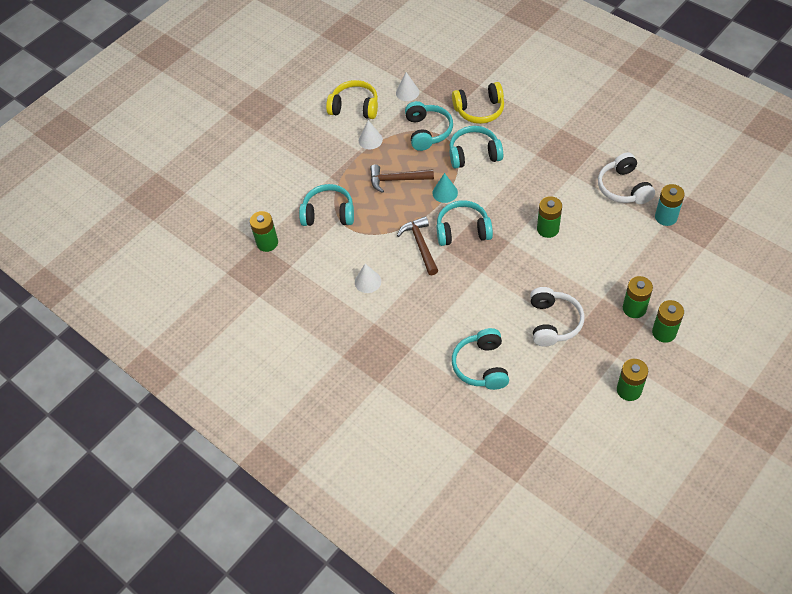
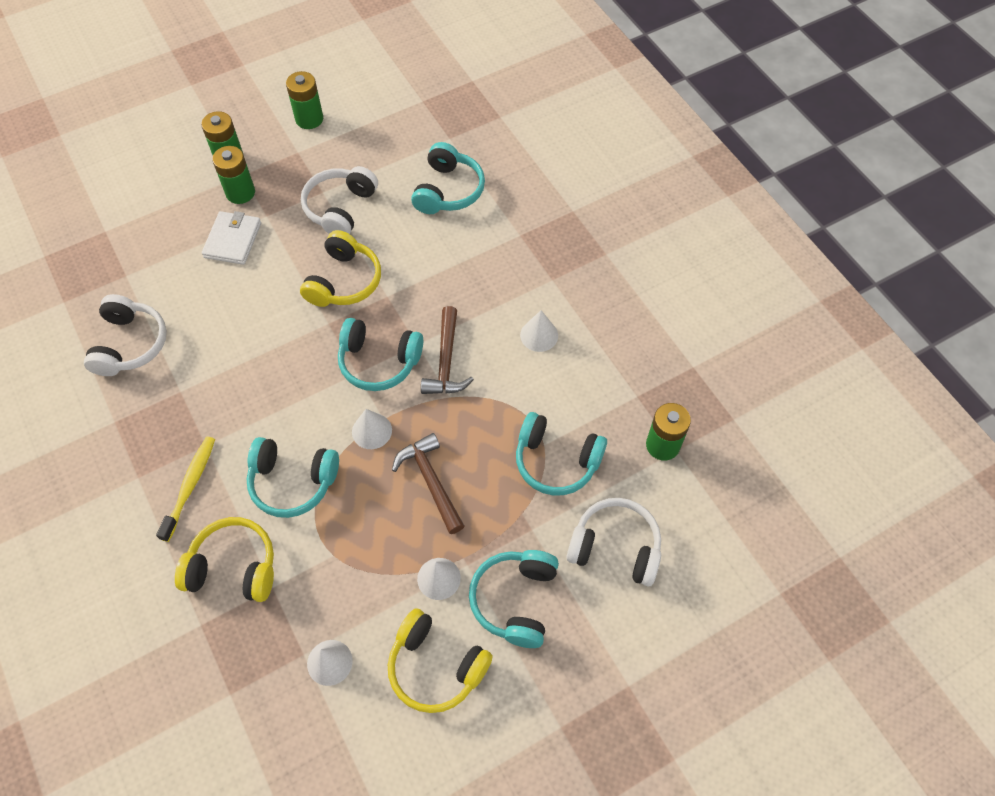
camera: 165 degrees left, 5 degrees up
brown hammer [370,164,434,193] -> brown hammer turned 135 degrees counterclockwise [392,433,464,534]
turquoise headphones [405,101,453,151] -> turquoise headphones moved to [469,550,559,648]
turquoise cone [432,173,458,203] -> white cone [352,409,392,449]
green battery [537,196,562,238] -> none
turquoise battery [655,184,685,226] -> none
none -> yellow toothbrush [156,436,215,542]
none -> white wallet [202,211,261,265]
none -> yellow headphones [300,230,381,307]
none -> white headphones [567,498,661,587]

